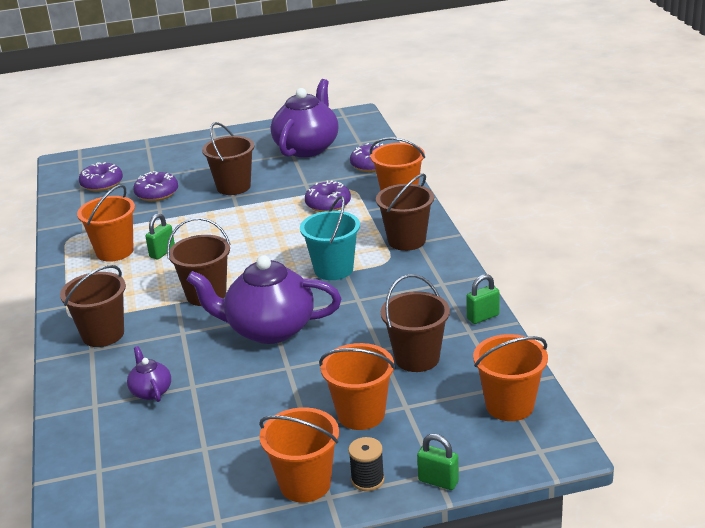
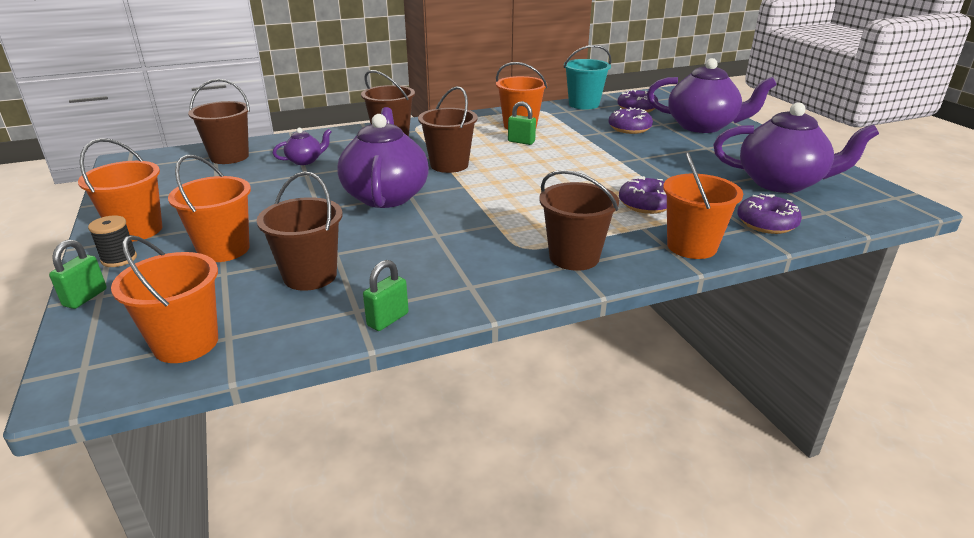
camera: 80 degrees right, 0 degrees up
brown bucket [202,122,255,195] -> brown bucket moved to [188,79,250,164]
turquoise bucket [300,196,360,280] -> turquoise bucket moved to [564,45,612,109]
green padlock [466,274,500,324] -> green padlock turned 75 degrees clockwise [363,260,409,331]
none -> purple teapot [647,58,777,133]

